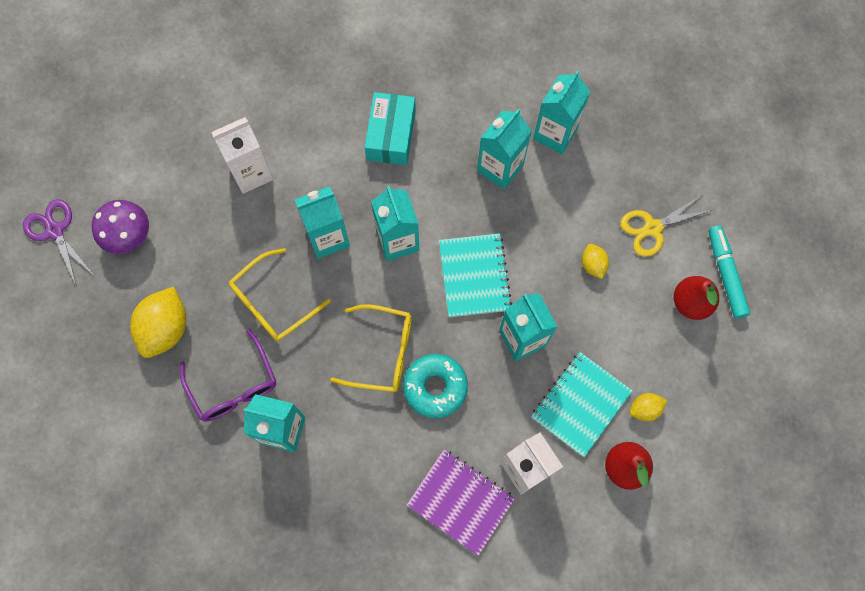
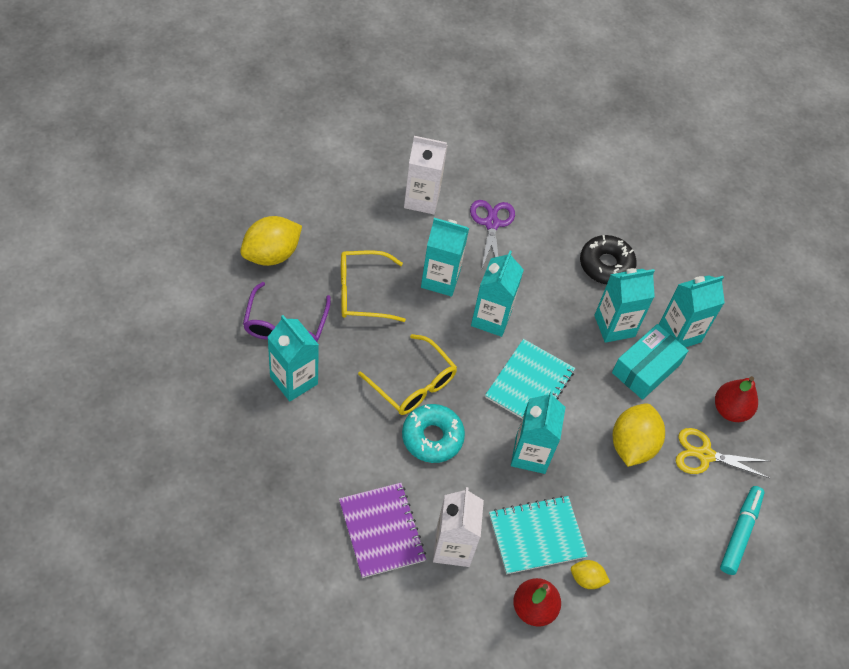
camera: 30 degrees right, 15 degrees down
purple scissors [23,199,93,287] -> purple scissors moved to [470,200,515,268]
purple mushroom [92,200,149,254] -> none
turquoise box [364,92,416,165] -> turquoise box moved to [612,324,689,400]
yellow lemon [582,244,609,279] -> yellow lemon [613,404,665,467], size x1.93
red pear [674,276,719,320] -> red pear moved to [715,376,758,422]
none -> black donut [580,235,637,284]

